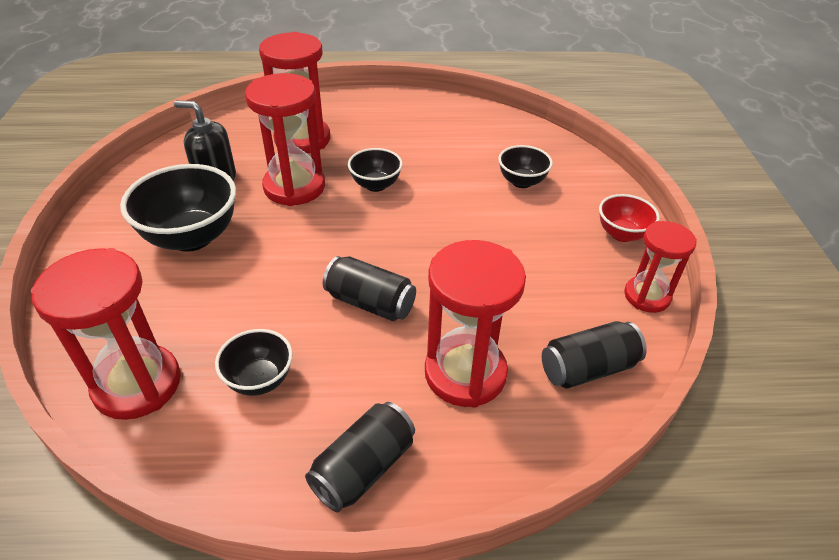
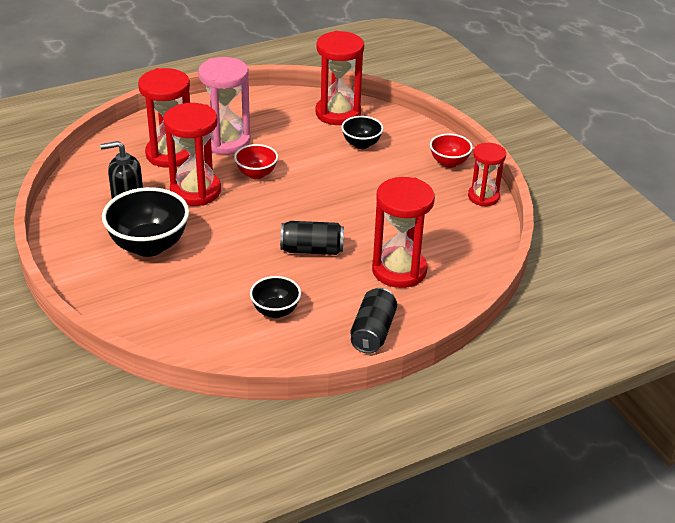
camera: 25 degrees left, 5 degrees down
red hourglass [31,248,181,420] -> red hourglass moved to [315,31,364,125]
black bowl [348,148,403,192] -> red bowl [234,144,278,179]
black can [542,321,647,388] -> none
none -> pink hourglass [198,57,251,155]

